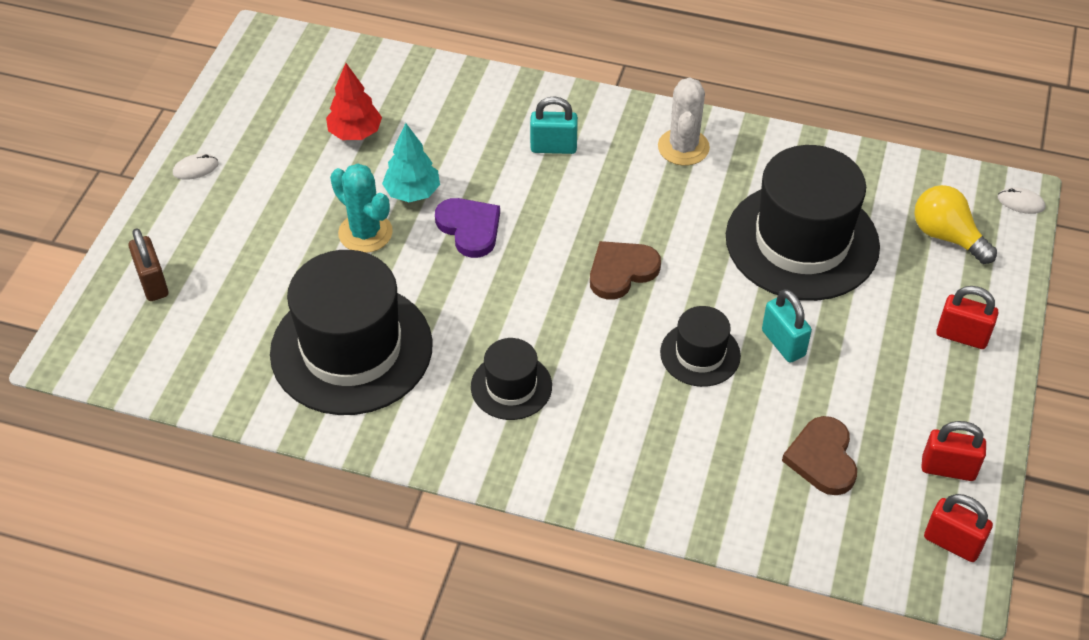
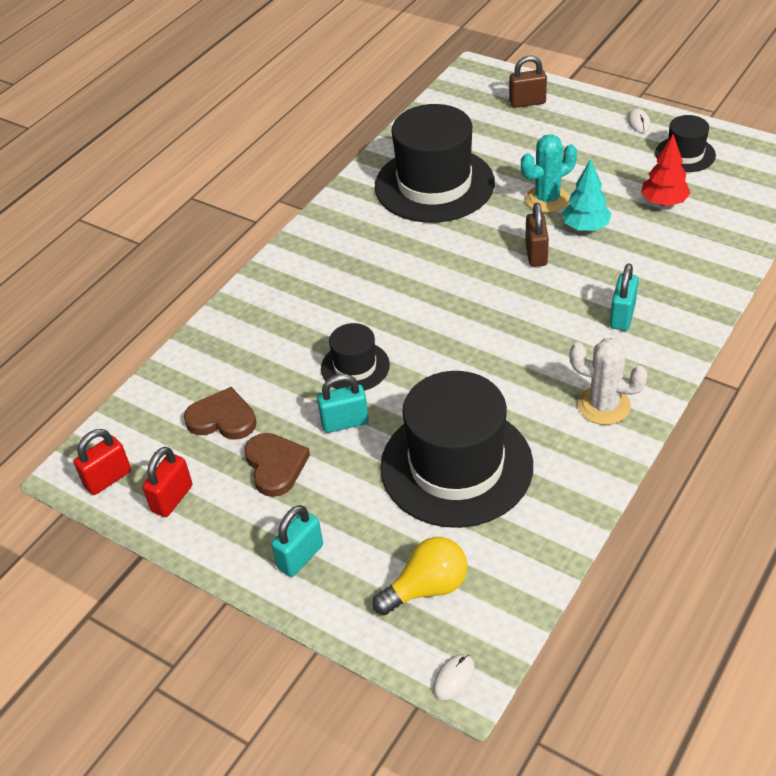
camera: 110 degrees right, 5 degrees down
purple heart [435,198,500,258] -> brown padlock [525,203,549,267]
black hat [471,338,552,420] -> black hat moved to [655,115,716,172]
brown heart [590,241,661,300] -> brown heart moved to [244,433,310,497]
red padlock [936,286,998,349] -> turquoise padlock [271,505,323,577]

